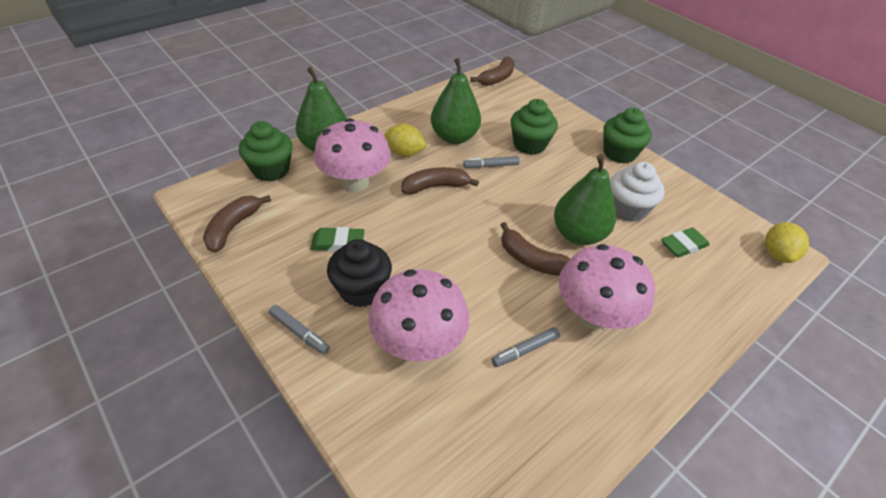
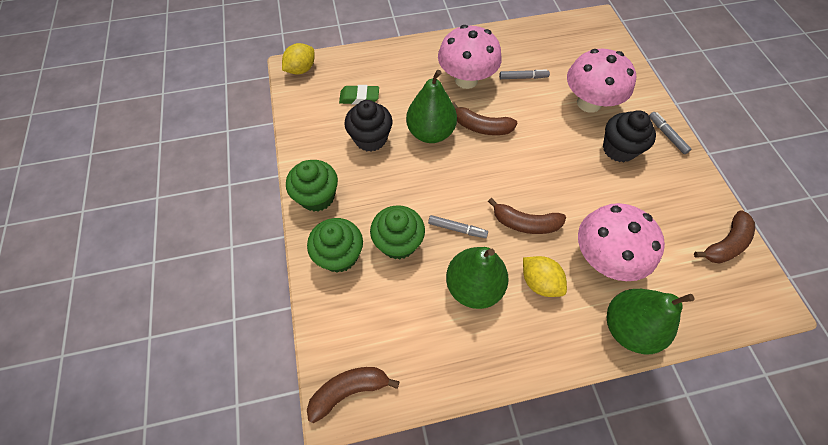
camera: 150 degrees left, 15 degrees up
green cupcake [239,121,293,181] -> green cupcake moved to [307,218,363,273]
green eraser [310,227,365,252] -> none
brown banana [501,222,570,276] -> brown banana turned 135 degrees clockwise [452,102,517,135]
white cupcake [610,162,665,222] -> black cupcake [344,100,393,152]

